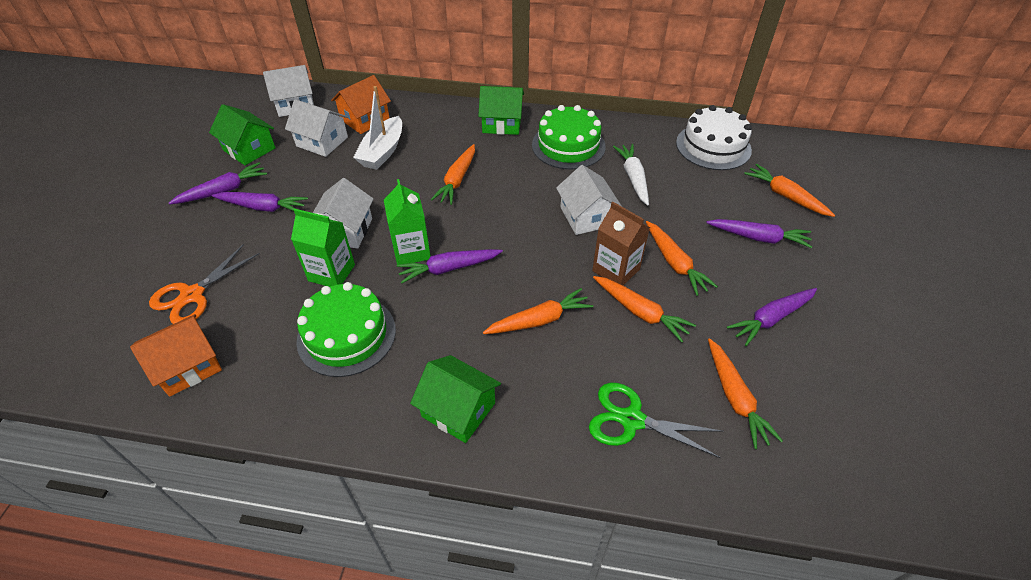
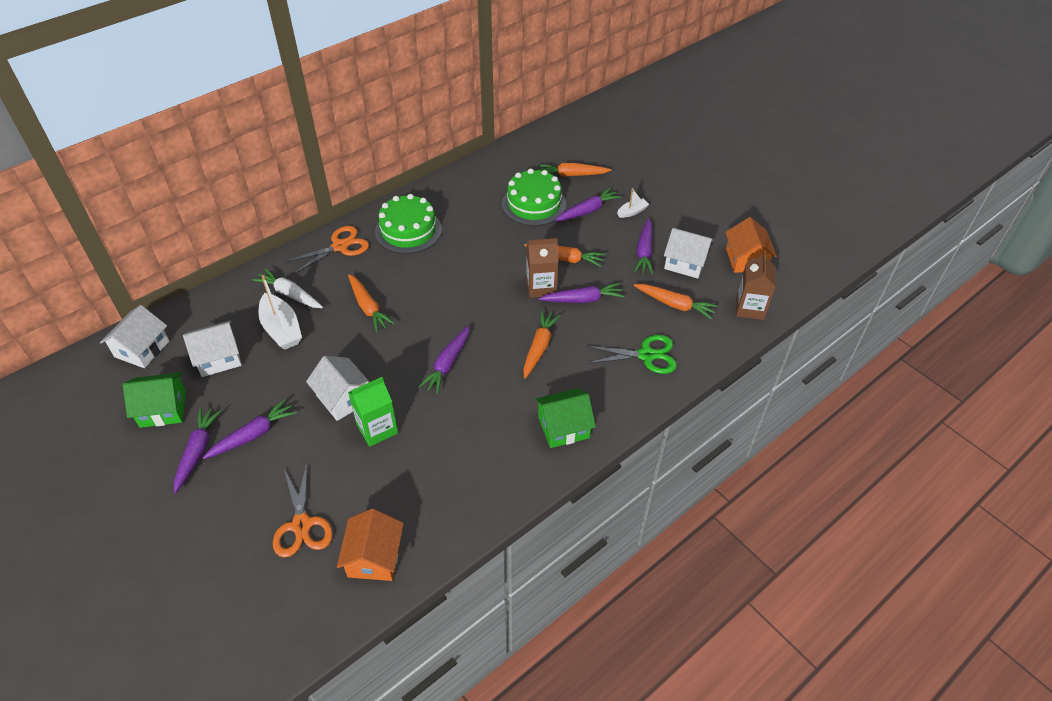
camera: 50 degrees left, 0 degrees up
green cake [296,282,396,377] -> green cake moved to [502,168,566,226]
orange house [331,75,391,134] -> orange house moved to [725,217,777,273]
green carton [384,179,431,265] -> none
green house [478,86,524,135] -> orange scissors [285,226,369,274]
white house [556,165,621,235] -> white house moved to [664,228,714,279]
green scissors [589,383,724,458] -> green scissors turned 150 degrees counterclockwise [585,335,677,374]
orange carrot [593,276,696,342] -> purple carrot [539,283,624,303]
white carrot [613,144,649,206] -> white carrot moved to [252,268,323,308]
white cake [676,105,752,170] -> none
none -> white boat [617,188,649,218]
none -> brown carton [736,251,776,320]

